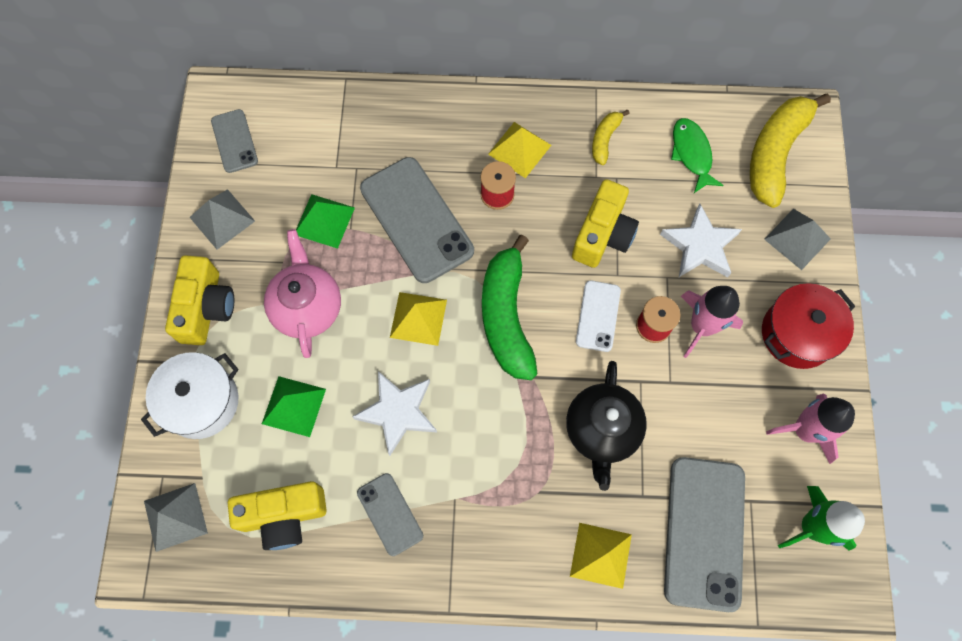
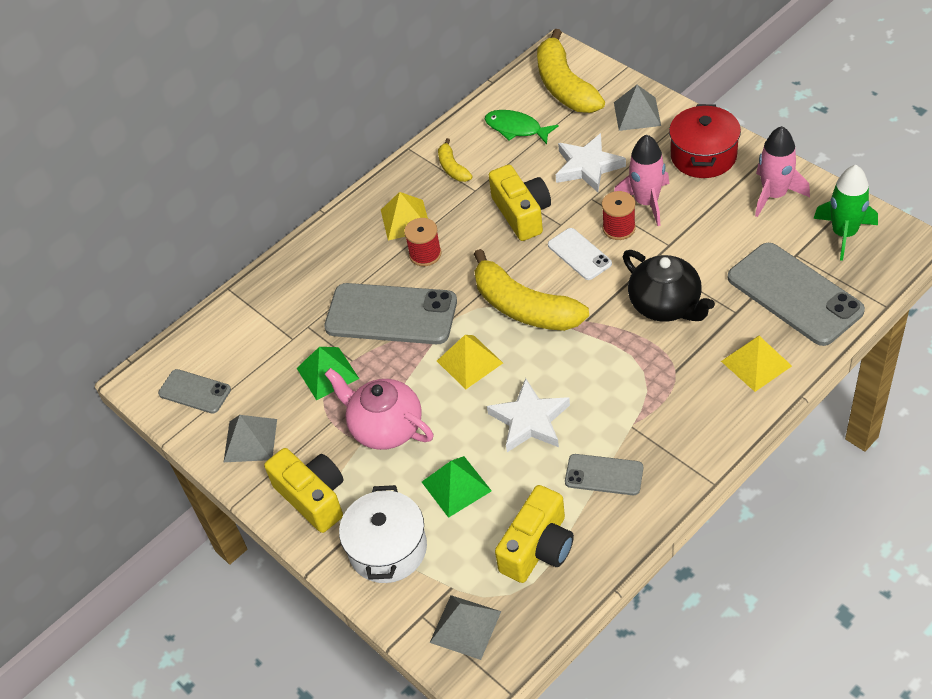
camera: 40 degrees left, 20 degrees down
green banana [482,235,537,380] -> yellow banana [474,249,589,331]

